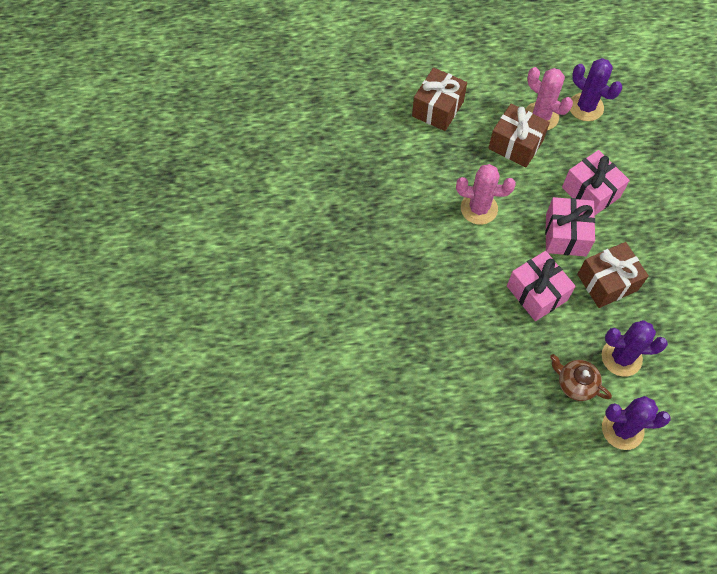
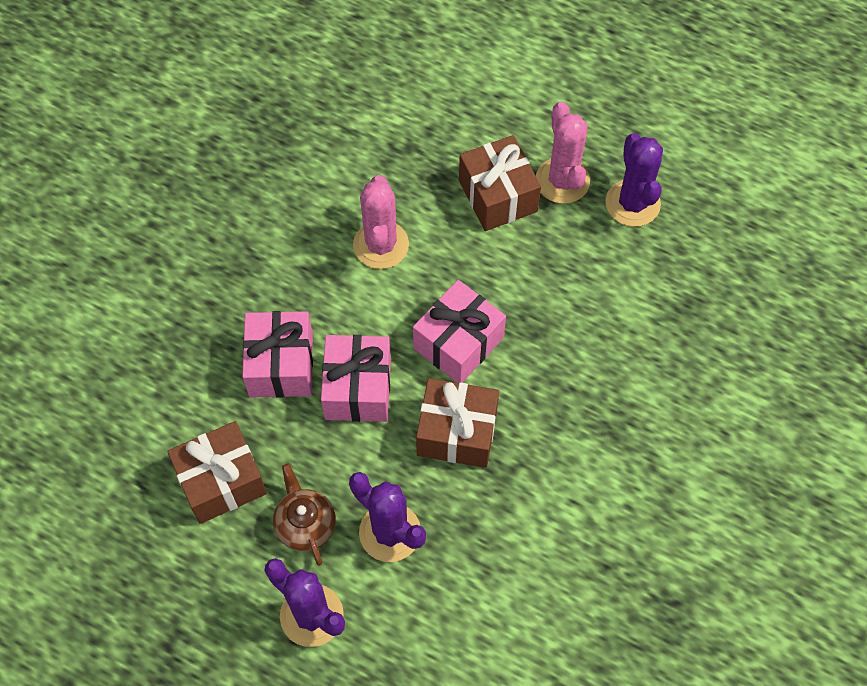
camera: 35 degrees right, 0 degrees up
brown gift [412,68,467,131] -> brown gift moved to [167,421,267,524]
pink cactus [456,164,516,225] -> pink cactus turned 45 degrees clockwise [353,175,409,269]
pink gift [562,150,630,215] -> pink gift moved to [242,311,313,398]

